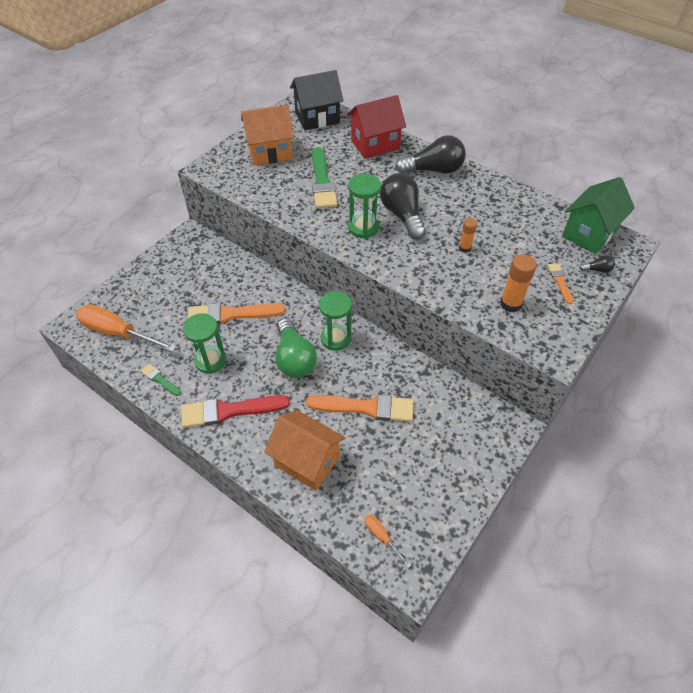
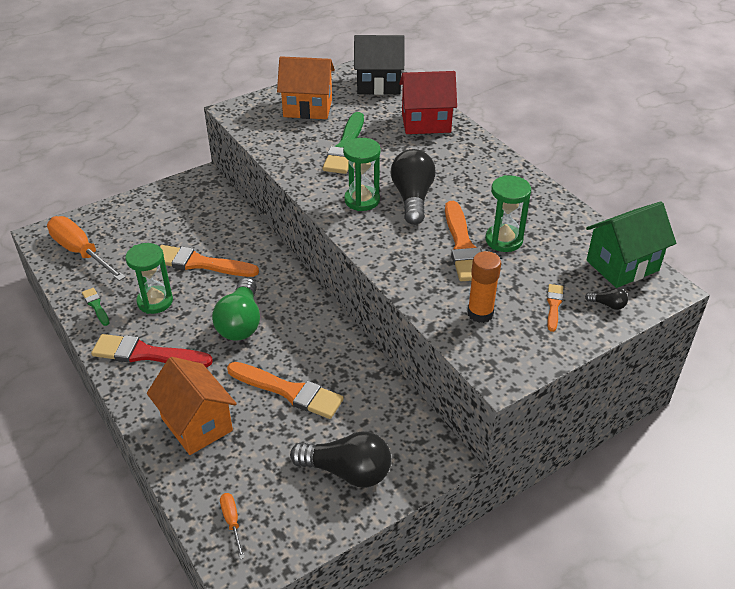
camera: 20 degrees right, 10 degrees down
green hourglass [319,291,352,350] -> green hourglass moved to [485,175,531,252]
black light bulb [395,135,466,174] -> black light bulb moved to [290,431,391,488]
orange glue stick [459,218,477,253] -> orange brush [445,201,482,281]

